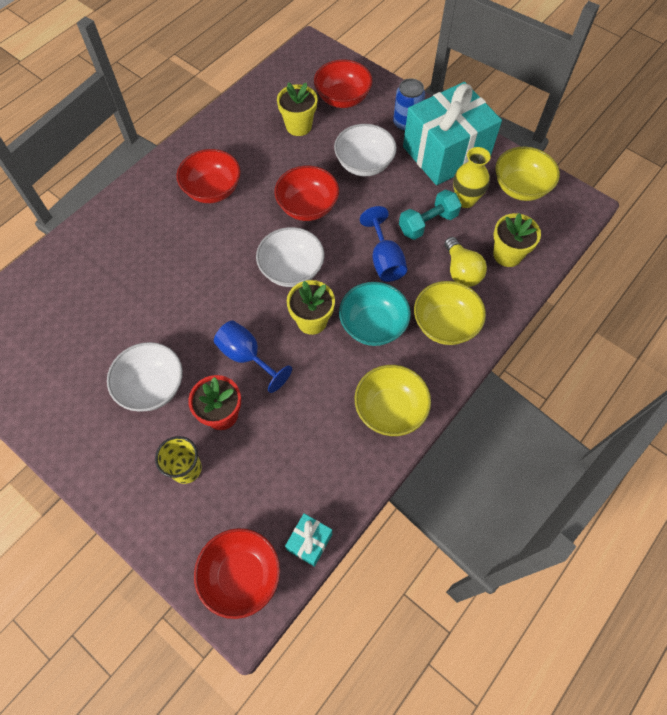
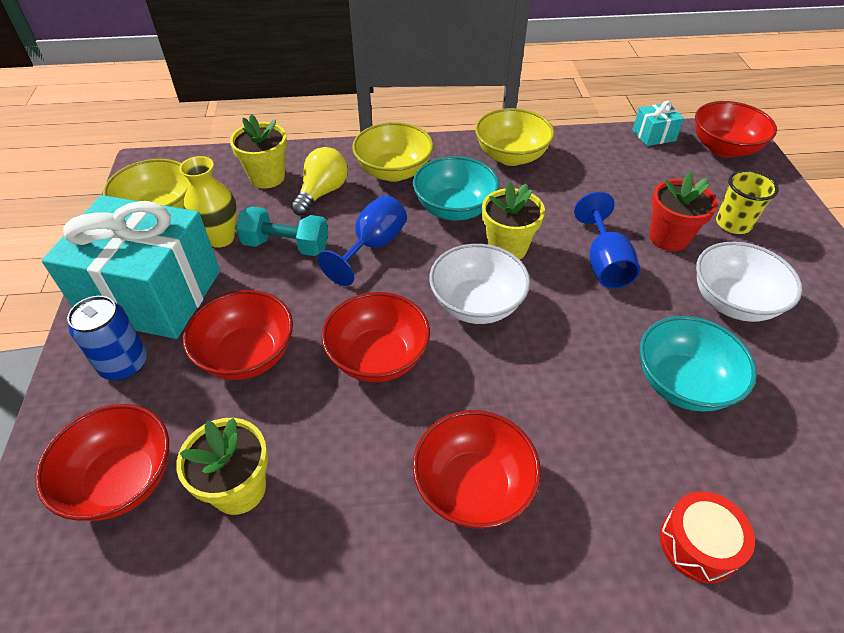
camera: 135 degrees left, 15 degrees down
white bowl [334,124,397,176] -> red bowl [183,290,293,380]
none -> turquoise bowl [640,316,757,411]
none -> red drum [660,491,755,583]

